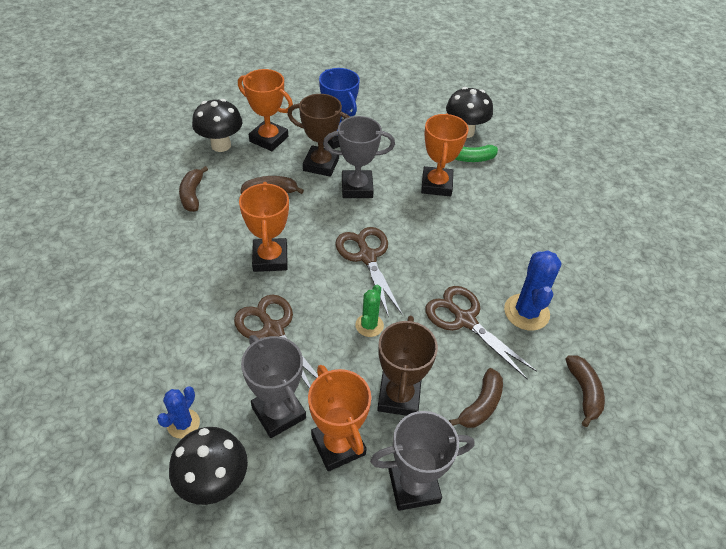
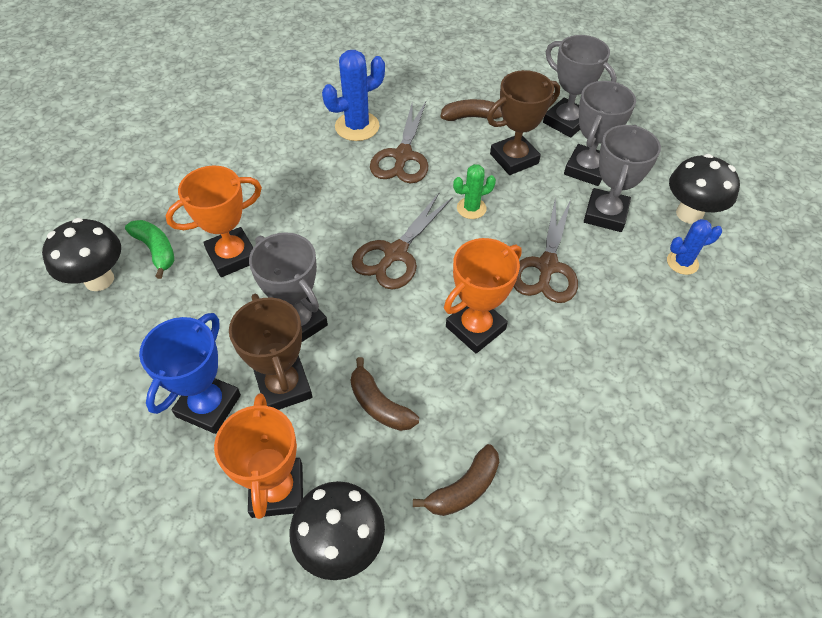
camera: 125 degrees left, 5 degrees up
orange trophy [308,365,371,471] -> grey trophy [564,81,636,186]
brown banana [565,355,605,427] -> none

